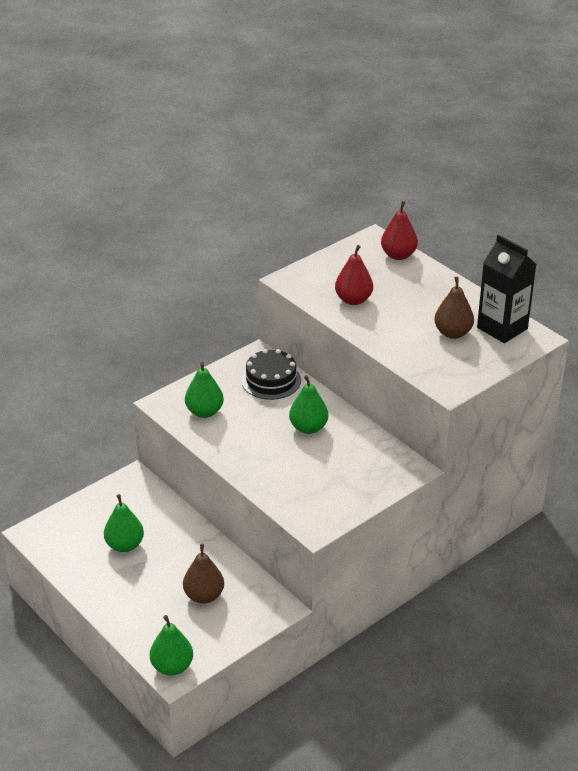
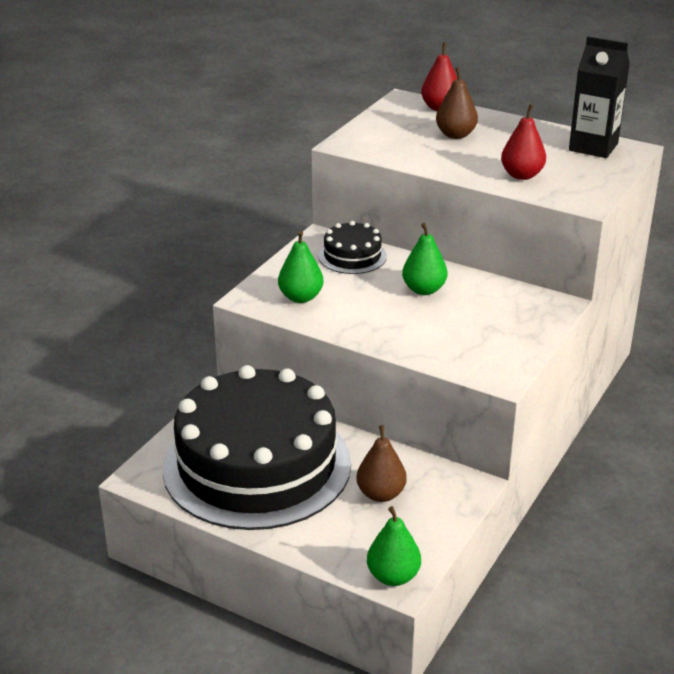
camera: 20 degrees left, 5 degrees down
green pear [104,494,144,552] -> black cake [162,365,351,530]
red pear [335,245,373,305] -> red pear moved to [501,104,546,180]
brown pear [434,277,474,339] -> brown pear moved to [436,67,478,139]

